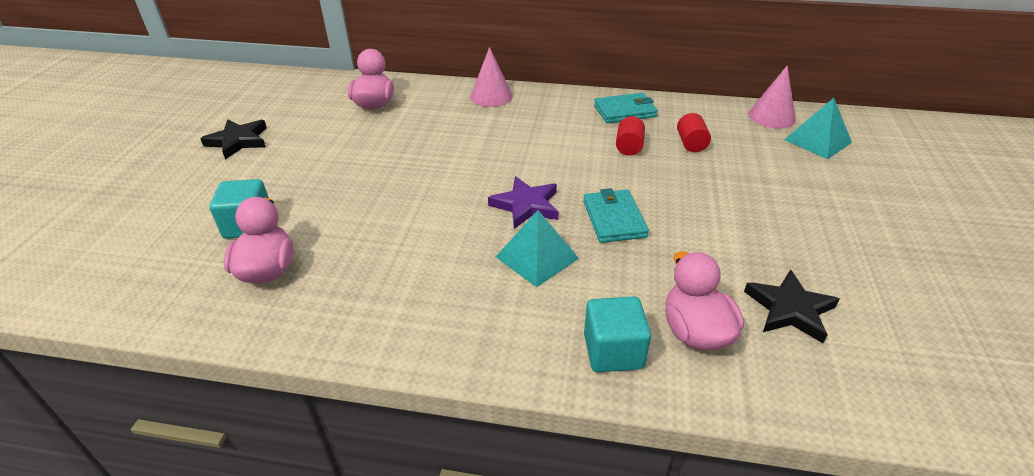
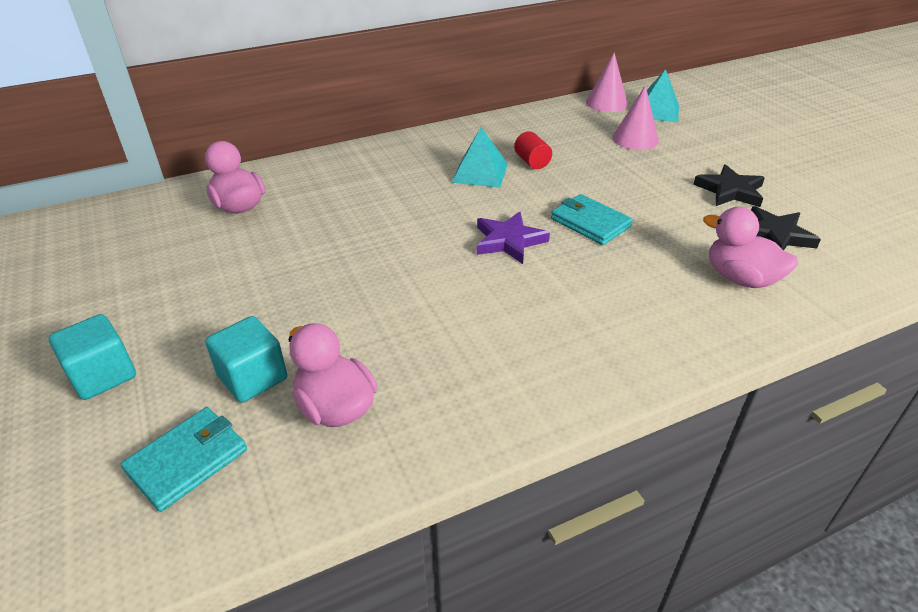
camera: 35 degrees left, 0 degrees up
black star [200,119,267,160] -> black star moved to [693,164,765,207]
pink cone [470,47,513,107] -> pink cone moved to [612,85,659,150]
turquoise pyramid [496,210,579,288] -> turquoise pyramid moved to [452,127,508,188]
turquoise cube [584,296,651,372] -> turquoise cube moved to [49,314,136,400]
turquoise wallet [594,93,658,123] -> turquoise wallet moved to [121,407,247,512]
red cylinder [677,113,711,152] -> none

